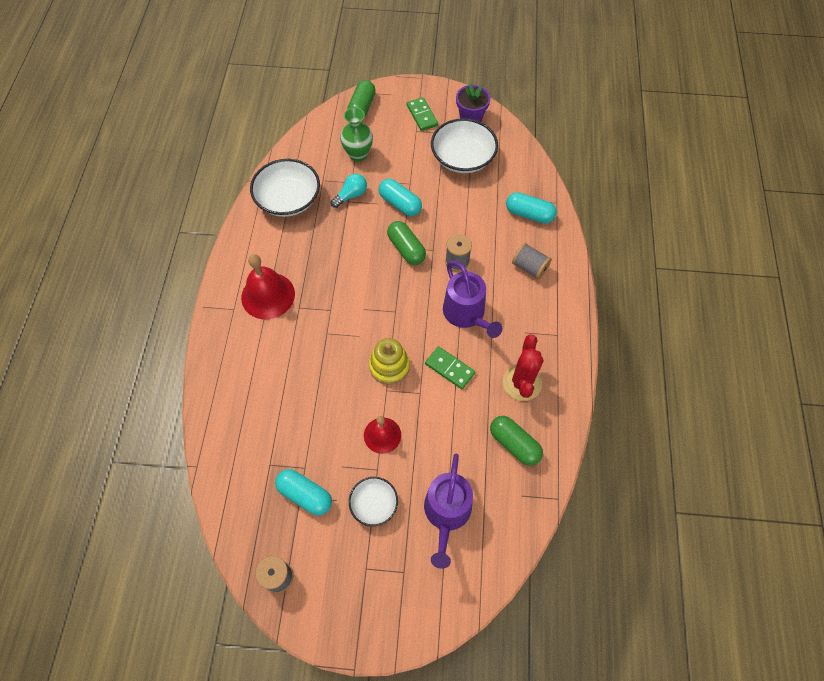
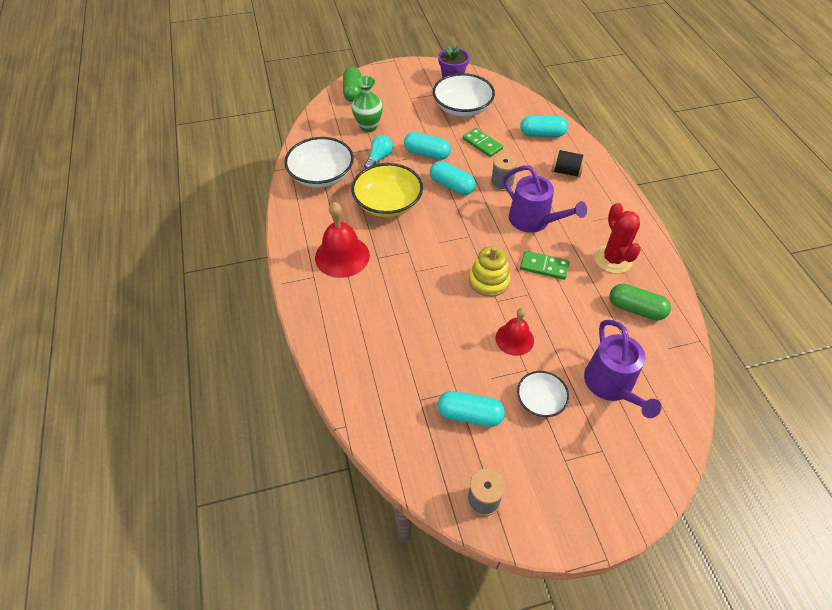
camera: 20 degrees left, 10 degrees down
green capsule [387,221,426,265] -> turquoise capsule [430,161,475,195]
green domino [407,97,438,131] -> green domino moved to [463,128,503,157]
grey spool [512,243,552,280] -> black spool [551,149,586,178]
none -> yellow bowl [351,163,423,217]

